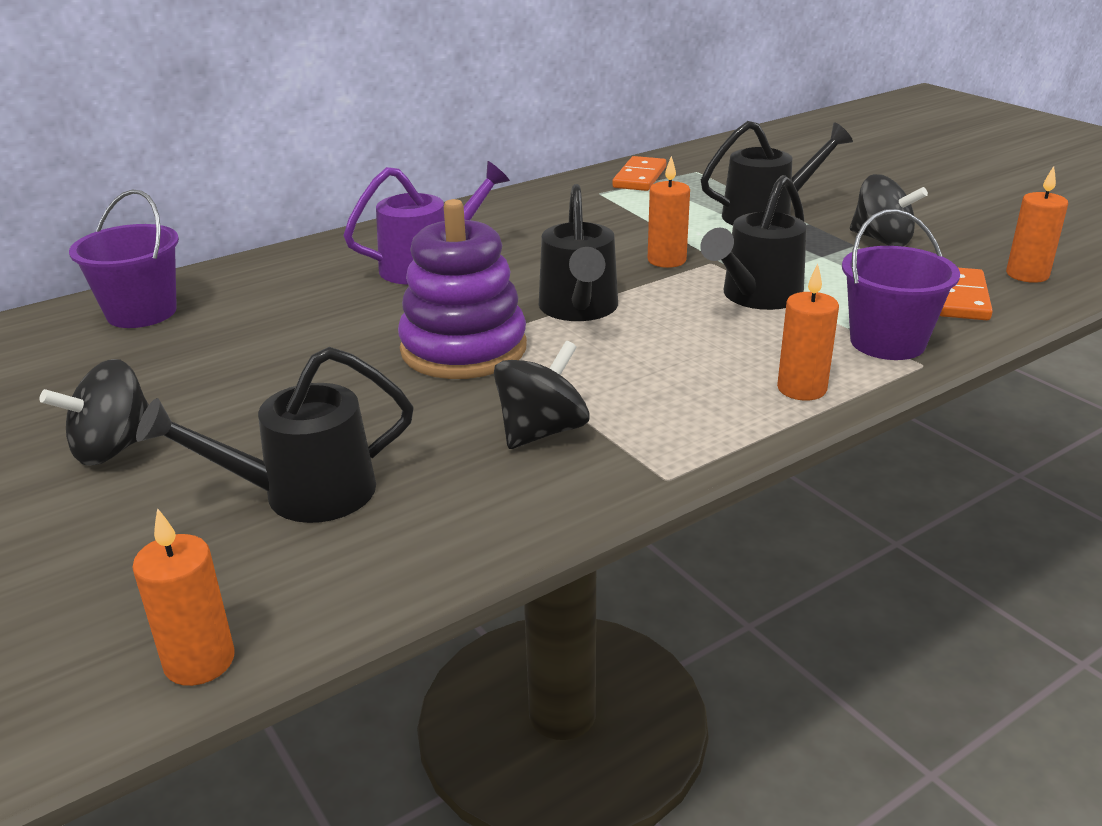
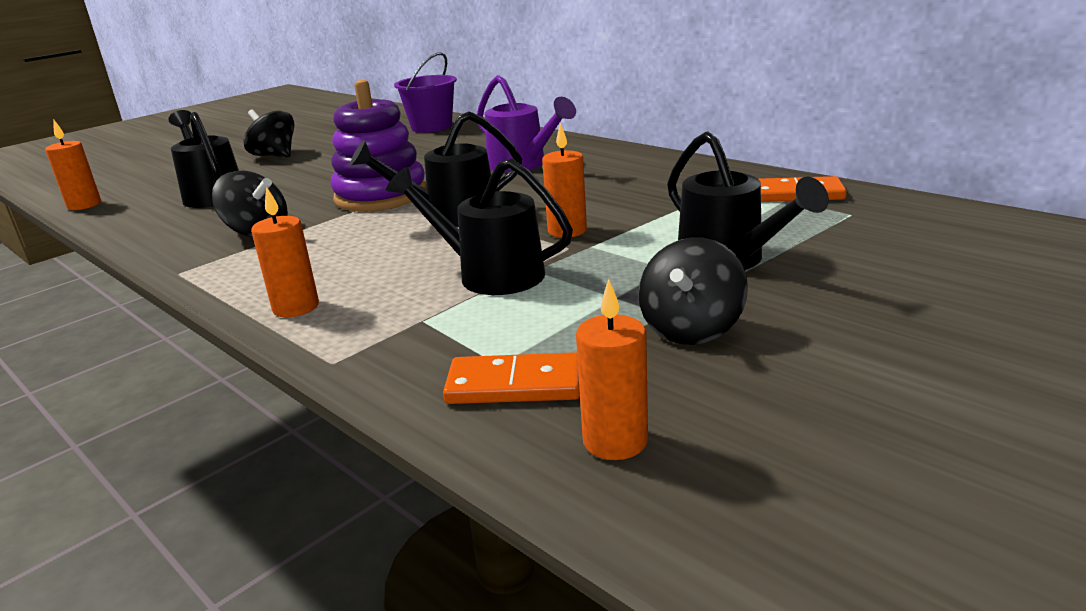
camera: 80 degrees right, 5 degrees down
purple bucket [842,209,960,360] -> none

